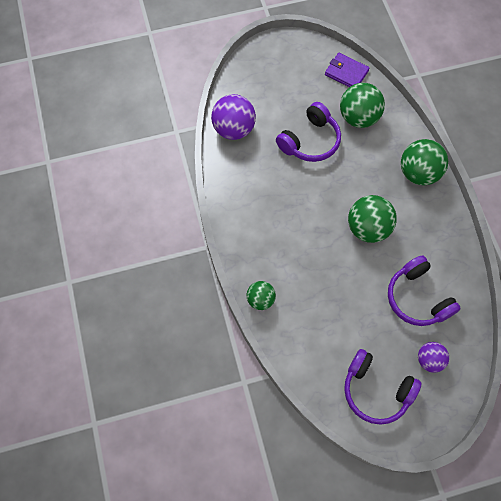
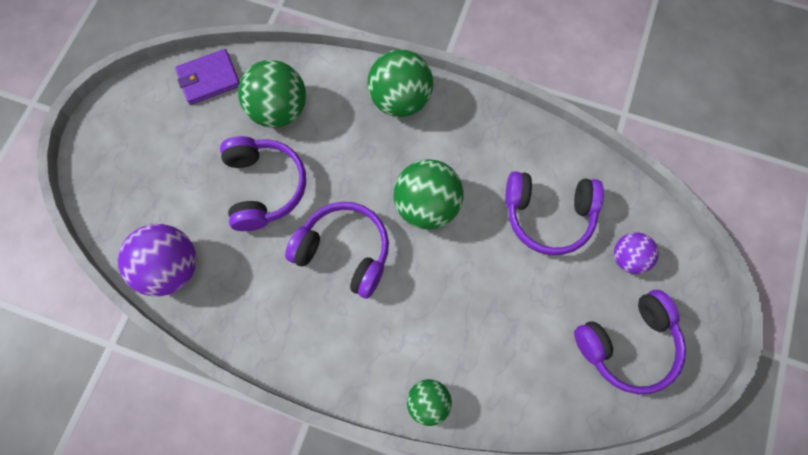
camera: 55 degrees left, 5 degrees up
none -> purple headphones [285,202,389,298]

